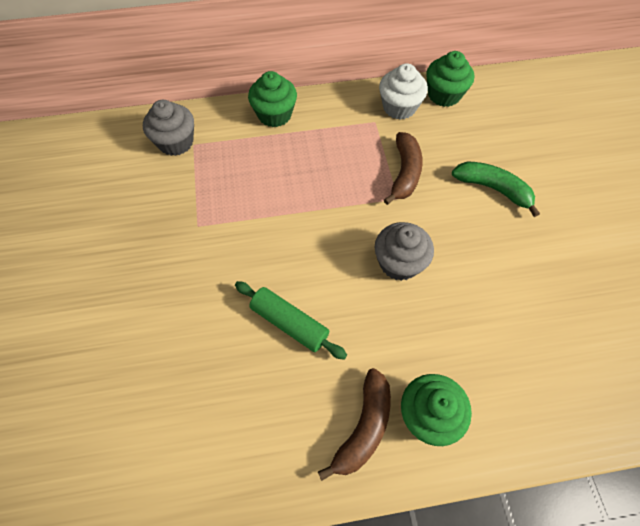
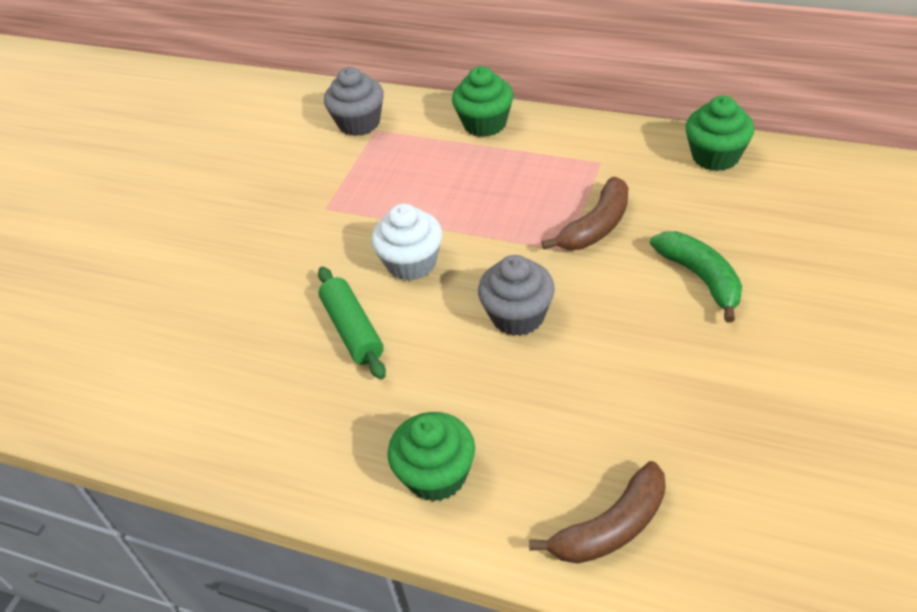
camera: 35 degrees right, 15 degrees down
brown banana [318,368,391,481] -> brown banana moved to [529,461,666,564]
white cupcake [379,63,428,120] -> white cupcake moved to [371,204,442,281]

